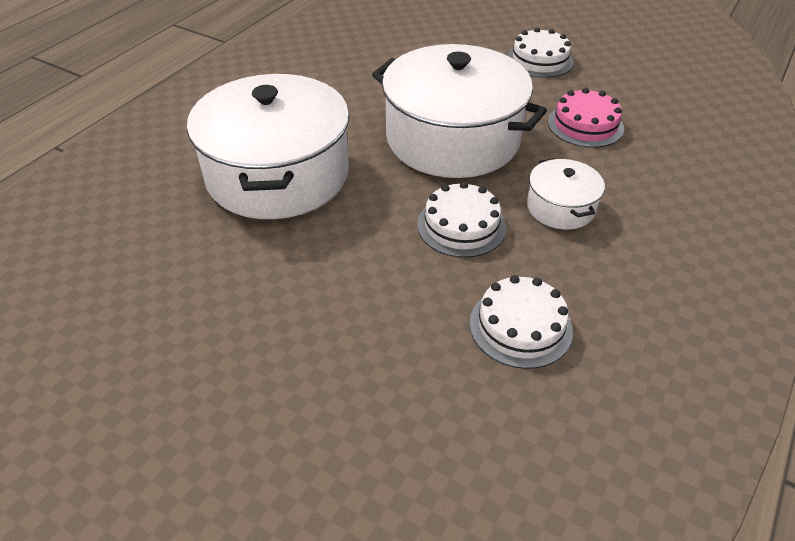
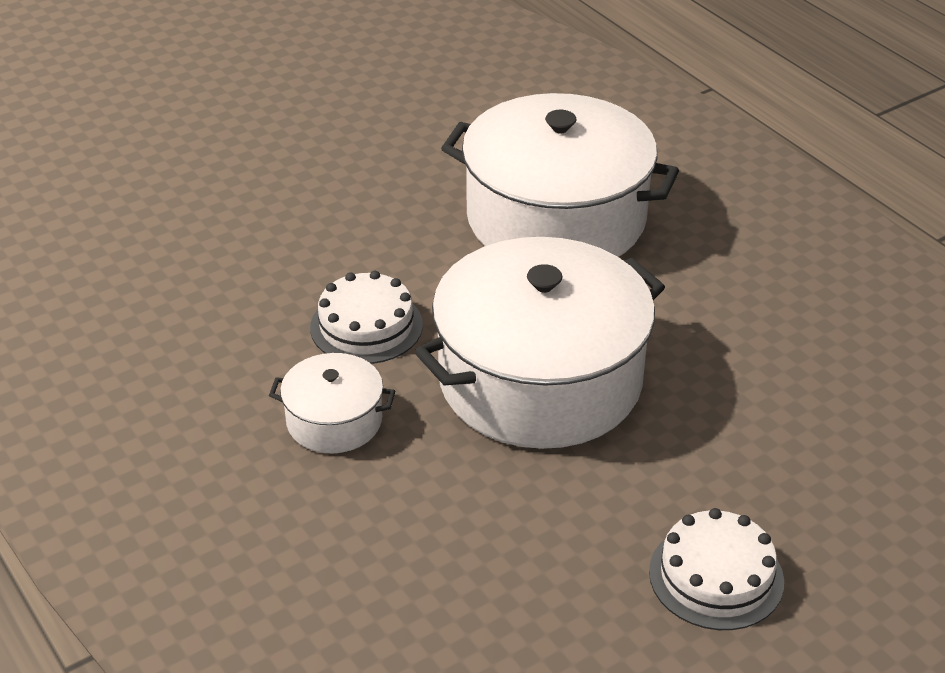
camera: 115 degrees right, 5 degrees down
white cake [469,275,573,369] -> none
pink cake [548,88,624,148] -> none

